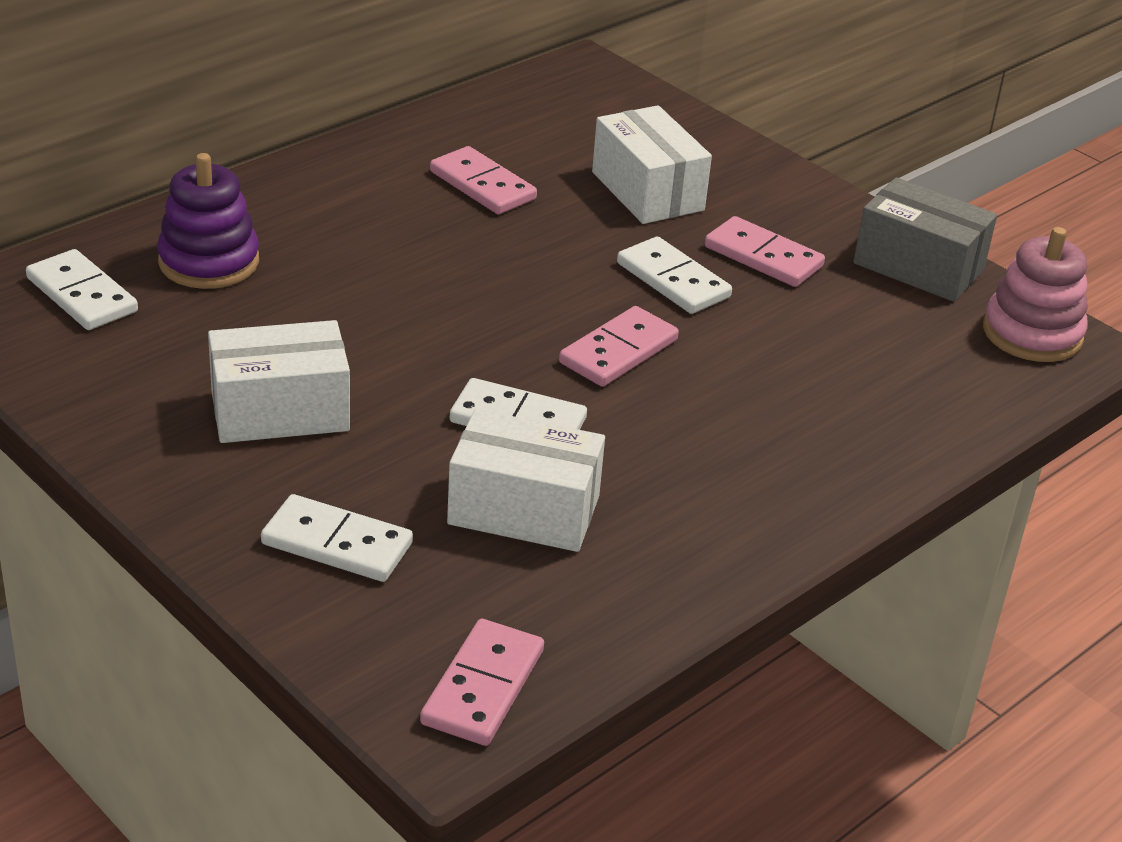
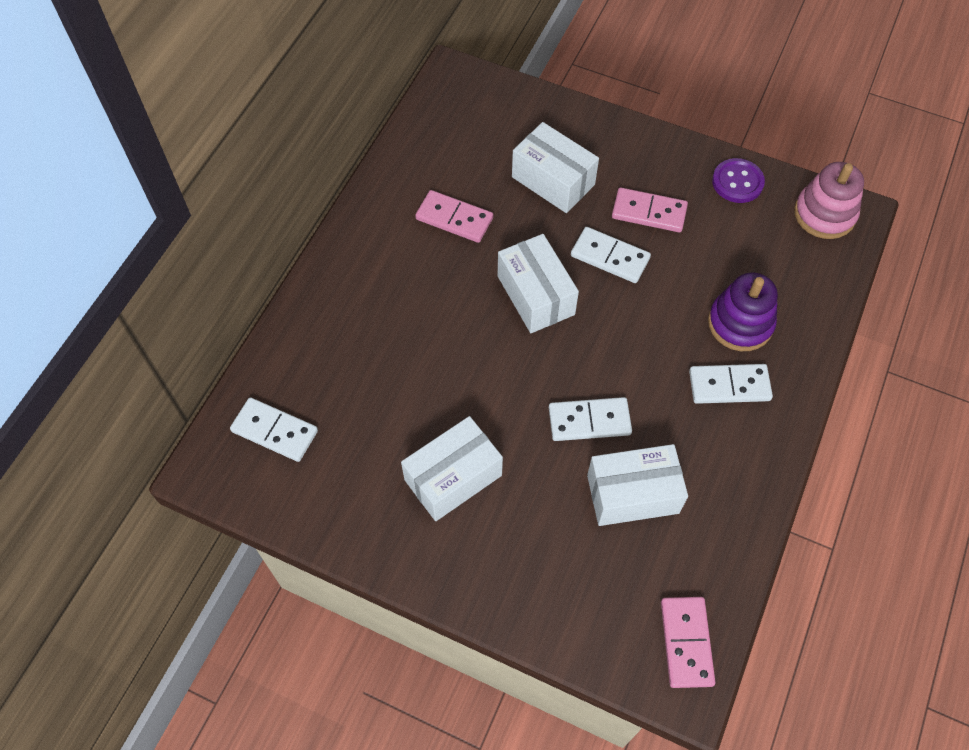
camera: 20 degrees left, 25 degrees up
purple stacking toy [157,153,259,289] -> purple stacking toy moved to [708,273,778,351]
white domino [261,494,413,582] -> white domino moved to [689,364,773,404]
pink domino [559,306,679,387] -> none
grey box [853,177,997,302] -> purple button [712,158,765,203]
none -> white box [498,234,579,333]

